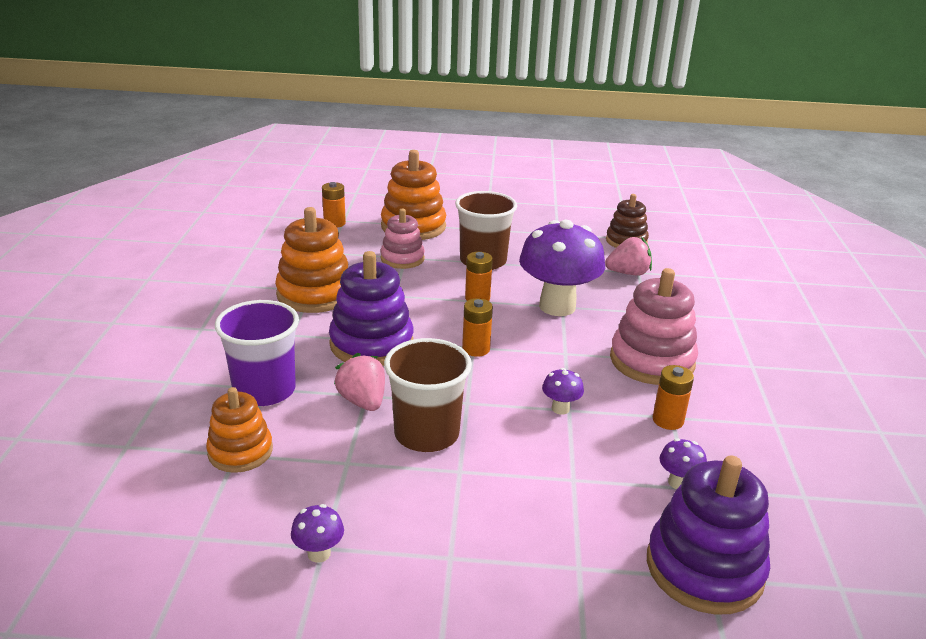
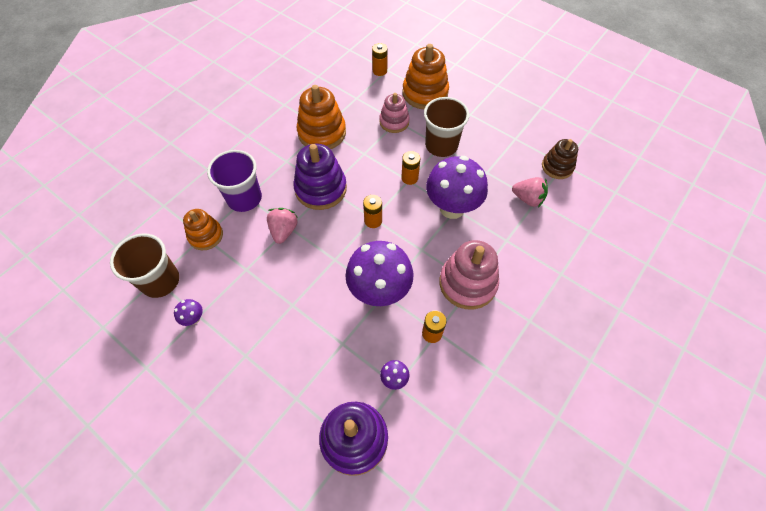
camera: 35 degrees right, 30 degrees up
brown cup [384,338,472,452] -> brown cup moved to [110,233,179,298]
purple mushroom [542,368,584,415] -> purple mushroom [345,241,413,306], size x2.45

